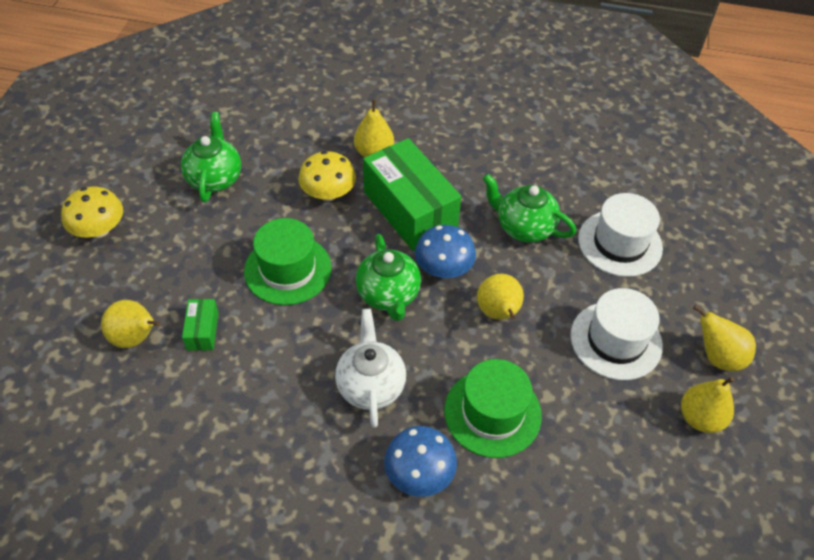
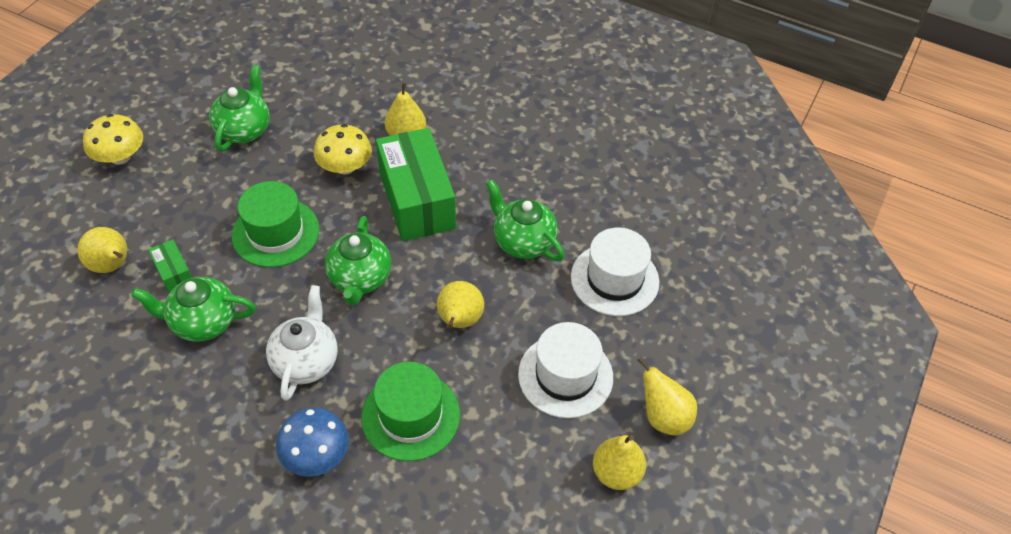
camera: 15 degrees right, 0 degrees up
green box [182,299,219,351] -> green box turned 45 degrees counterclockwise [148,239,192,294]
blue mushroom [415,225,476,278] -> none
none -> green teapot [131,277,256,342]

